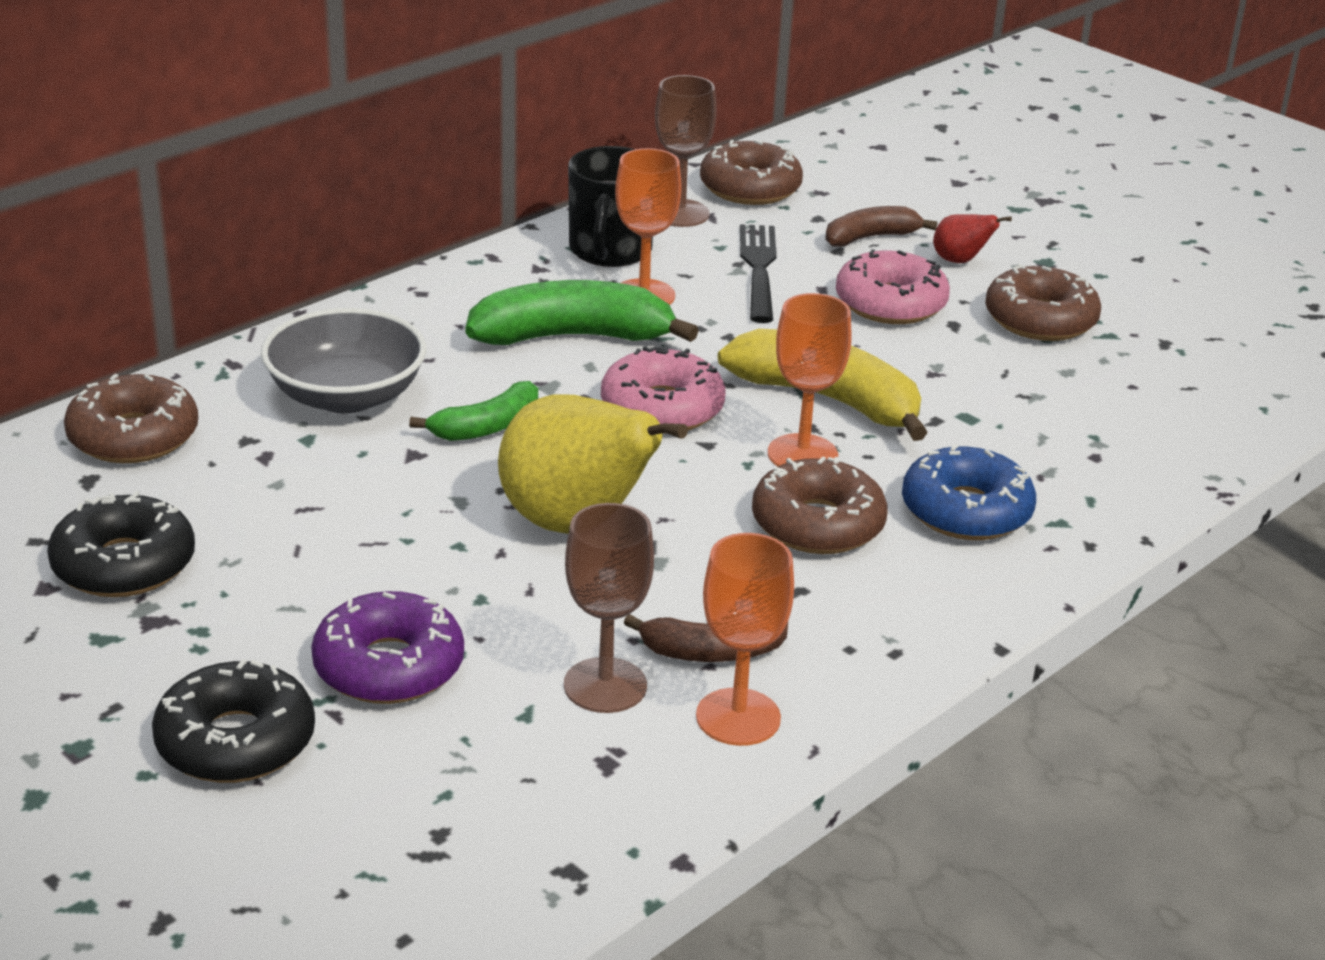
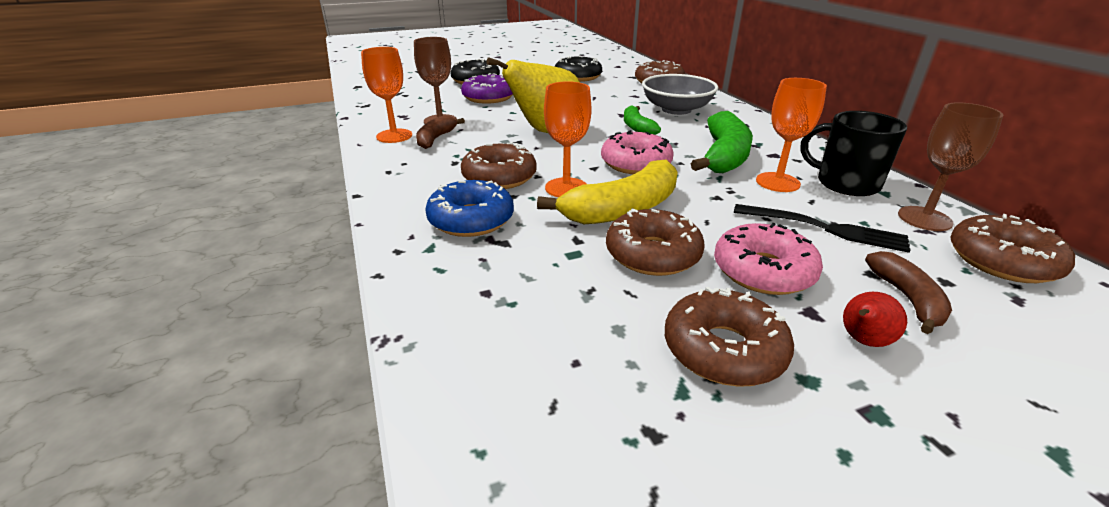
camera: 115 degrees right, 0 degrees up
none -> brown donut [606,208,705,276]

